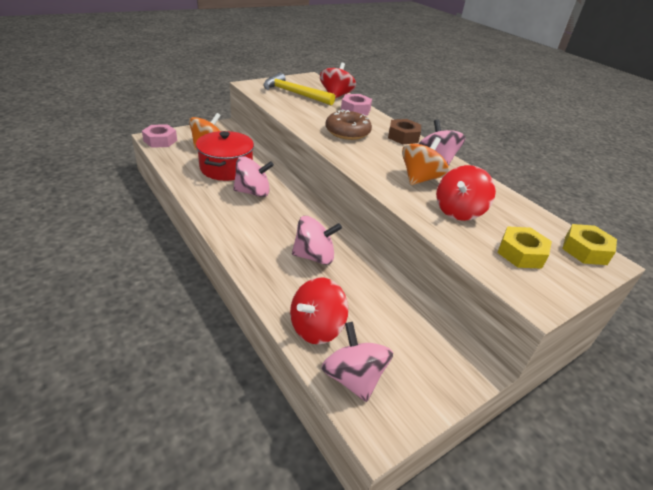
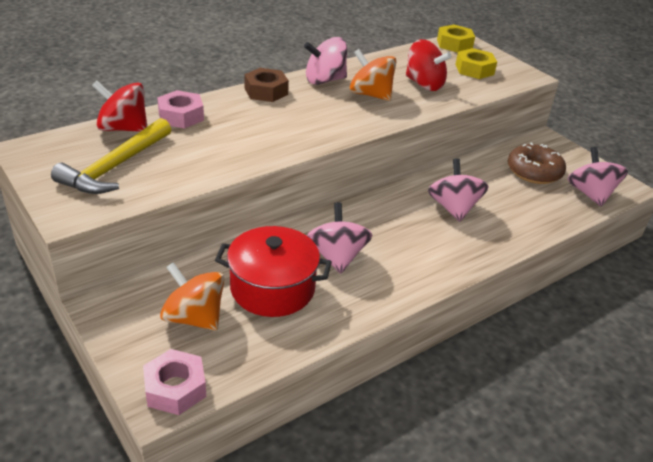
camera: 90 degrees left, 0 degrees up
red spinning top [290,278,349,344] -> none
pink spinning top [321,322,393,402] -> pink spinning top turned 105 degrees clockwise [568,147,628,207]
brown donut [325,109,372,140] -> brown donut moved to [508,143,566,184]

